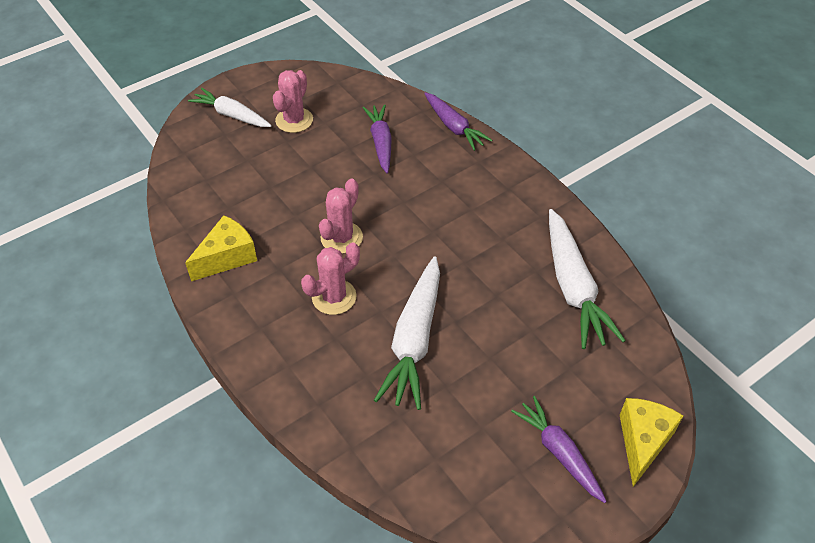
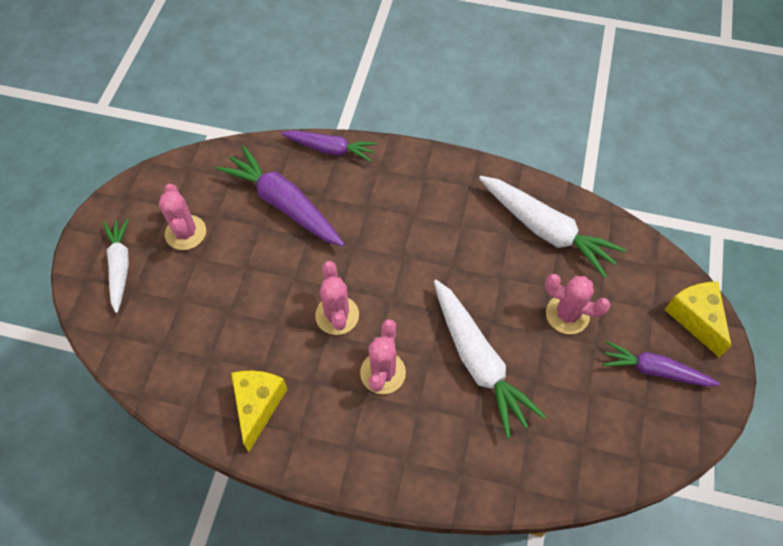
camera: 40 degrees left, 10 degrees up
white carrot [188,88,272,127] -> white carrot turned 90 degrees clockwise [103,218,129,313]
purple carrot [363,104,392,173] -> purple carrot [216,145,345,246], size x1.56
none -> pink cactus [545,274,611,334]

